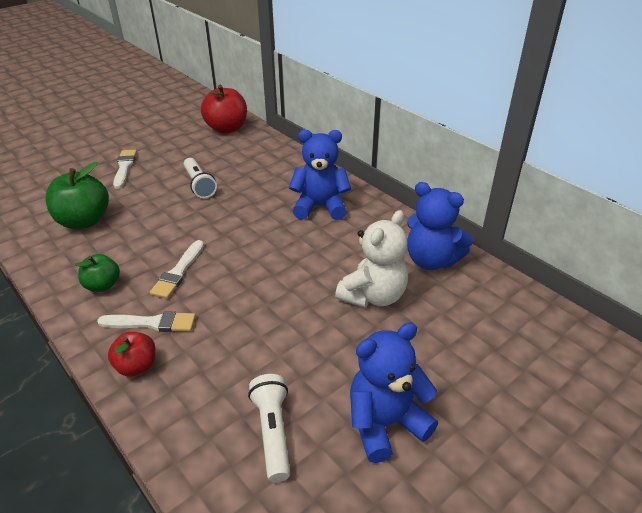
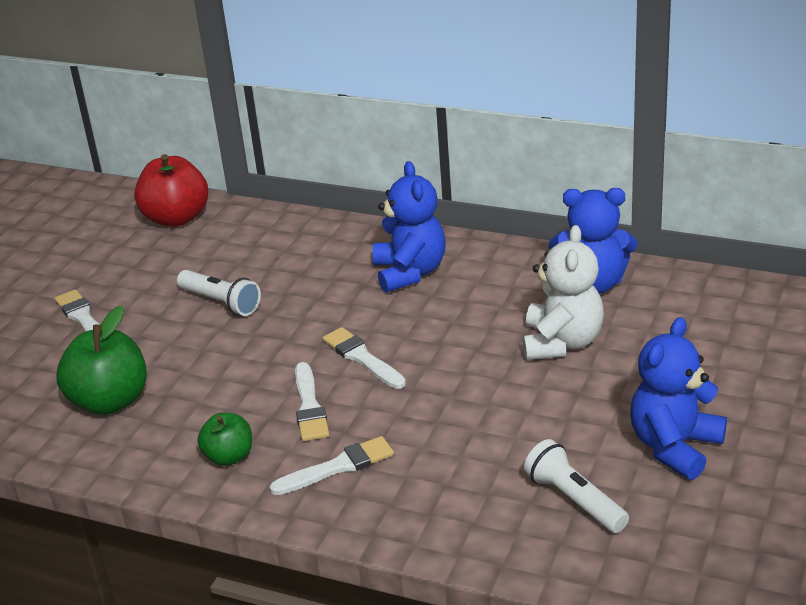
camera: 25 degrees left, 5 degrees down
red apple [108,332,155,377] -> none
blue teddy bear [289,130,351,220] -> blue teddy bear turned 105 degrees clockwise [372,161,446,293]
none -> white brush [322,327,406,389]

